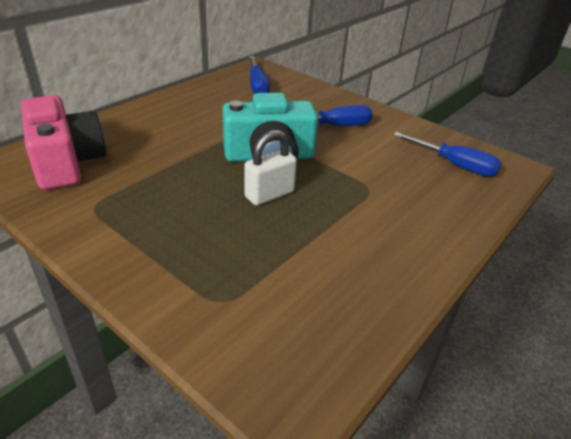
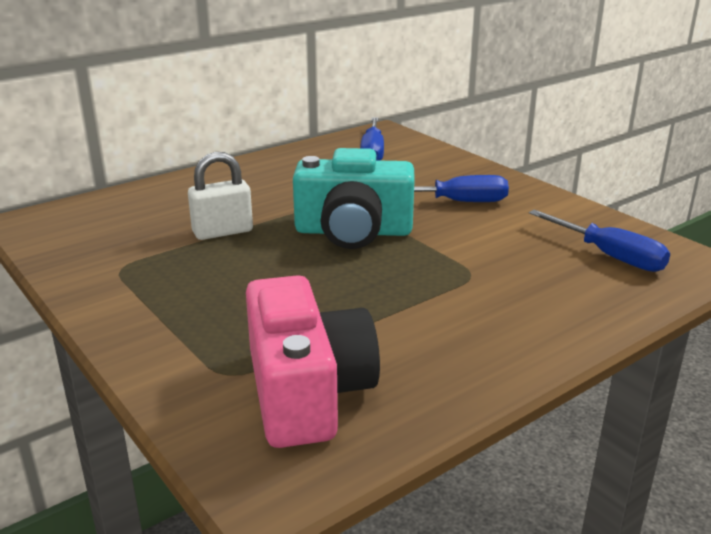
camera: 15 degrees right, 10 degrees down
pink camera [21,95,106,190] -> pink camera moved to [246,275,380,448]
white padlock [244,130,297,205] -> white padlock moved to [188,152,253,240]

